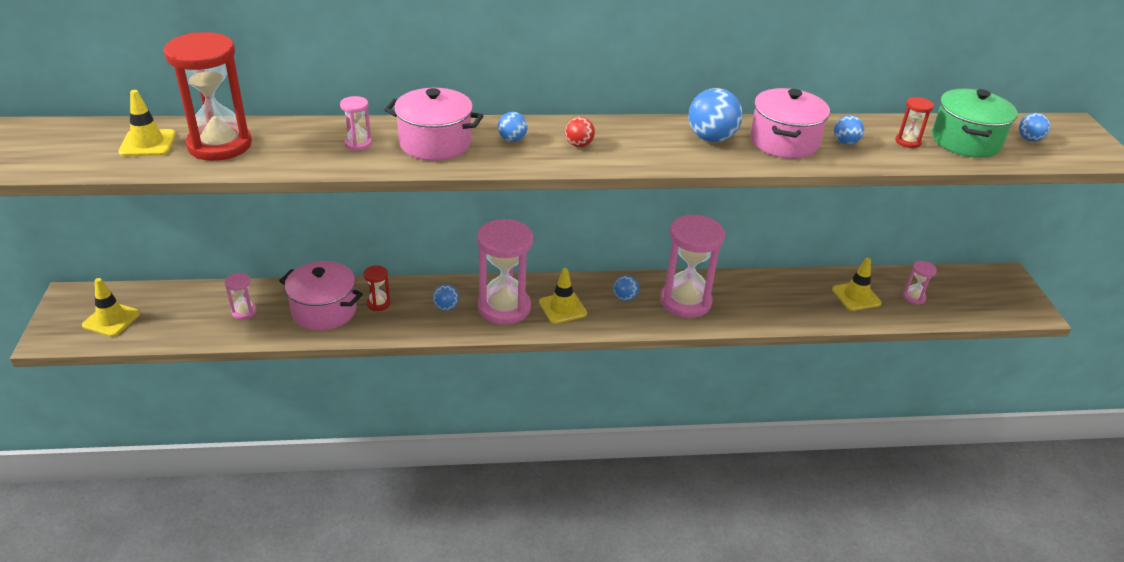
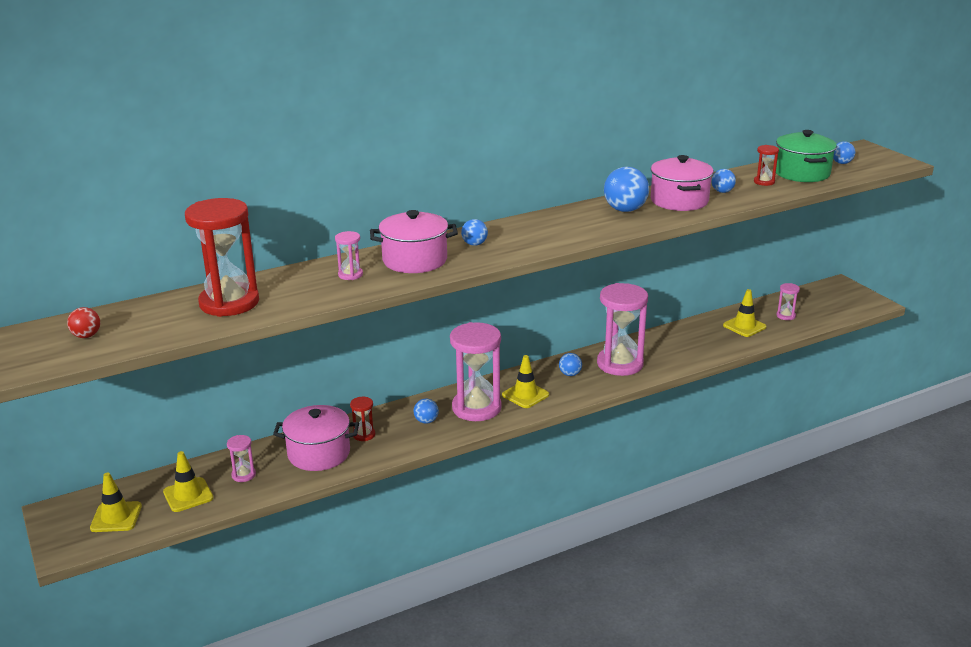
camera: 20 degrees left, 10 degrees down
yellow traffic cone [119,90,176,156] -> yellow traffic cone moved to [163,451,213,512]
red ball [565,117,595,147] -> red ball moved to [67,307,100,338]

